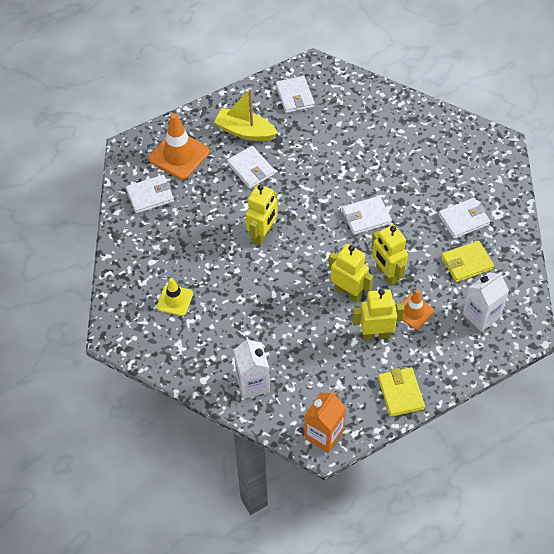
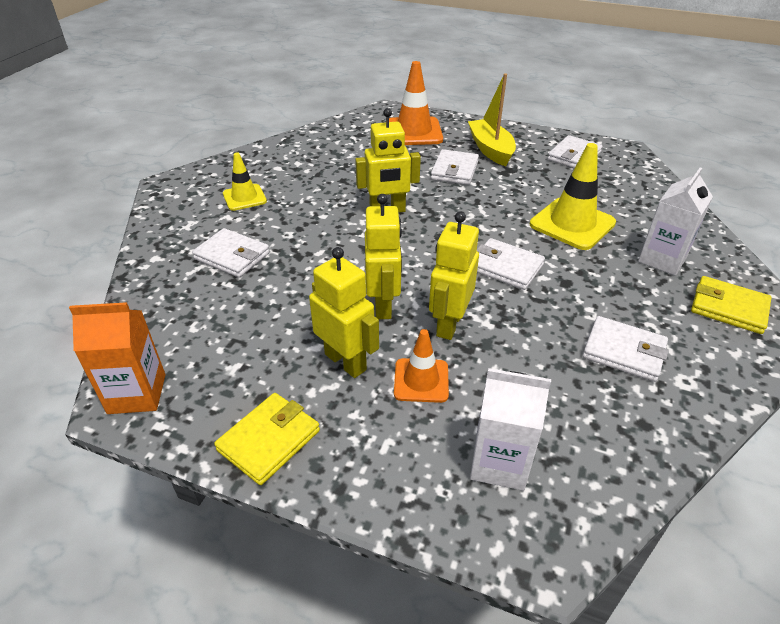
camera: 50 degrees right, 15 degrees down
white wallet [126,175,174,214] -> white wallet moved to [192,228,270,278]
white carton [234,337,270,399] -> white carton moved to [638,168,713,276]
yellow wallet [441,240,494,282] -> yellow wallet moved to [691,276,772,334]
none -> yellow traffic cone [530,143,616,250]

